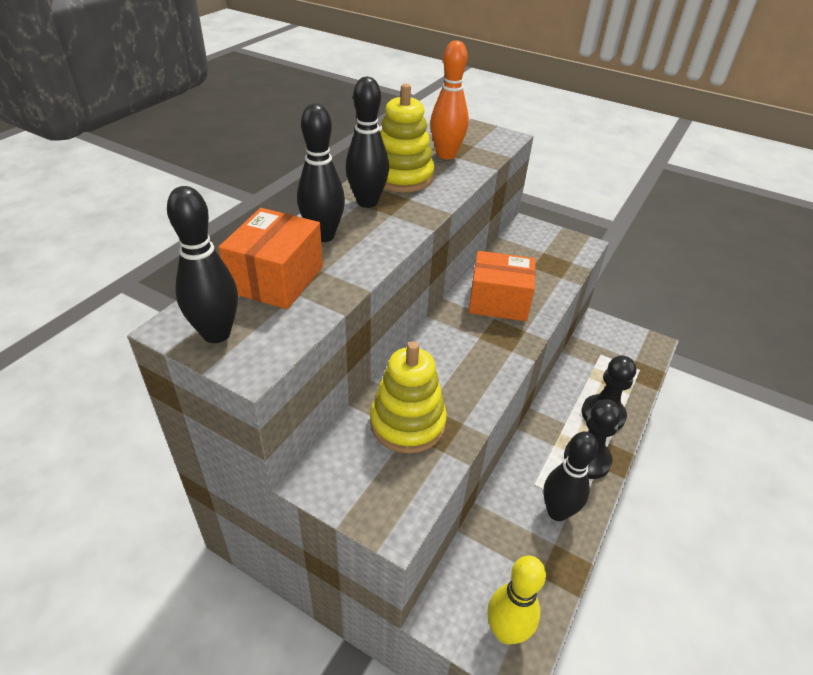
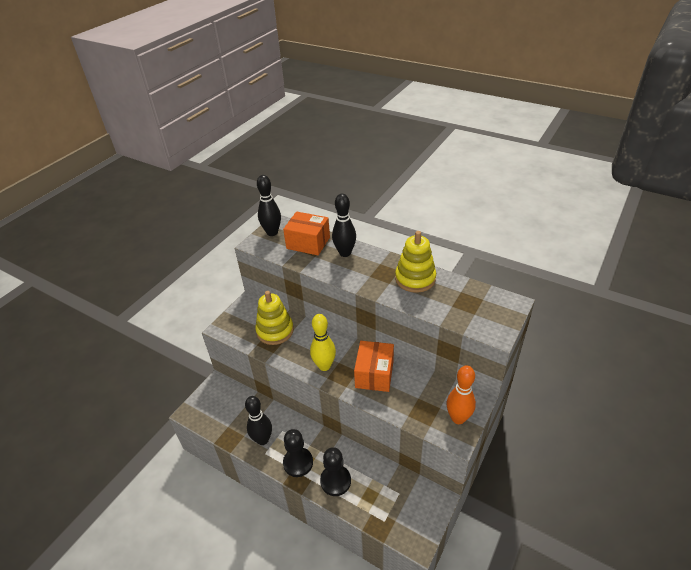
camera: 95 degrees right, 0 degrees up
black bowling pin [346,77,389,208] -> none
orange bowling pin [430,40,469,159] -> orange bowling pin moved to [447,365,476,424]
yellow bowling pin [487,556,546,644] -> yellow bowling pin moved to [310,314,336,371]

